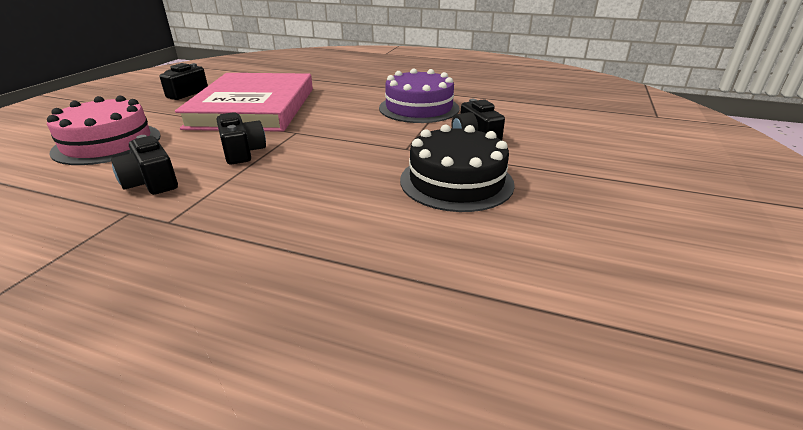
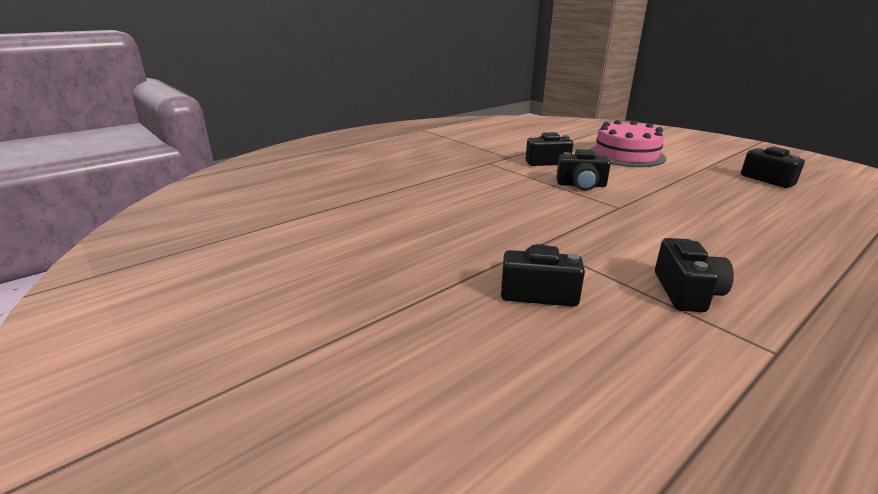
camera: 120 degrees right, 5 degrees down
pink book [175,73,313,132] -> none
purple cake [379,68,460,123] -> black camera [655,238,734,312]
black cake [400,124,515,212] -> none

